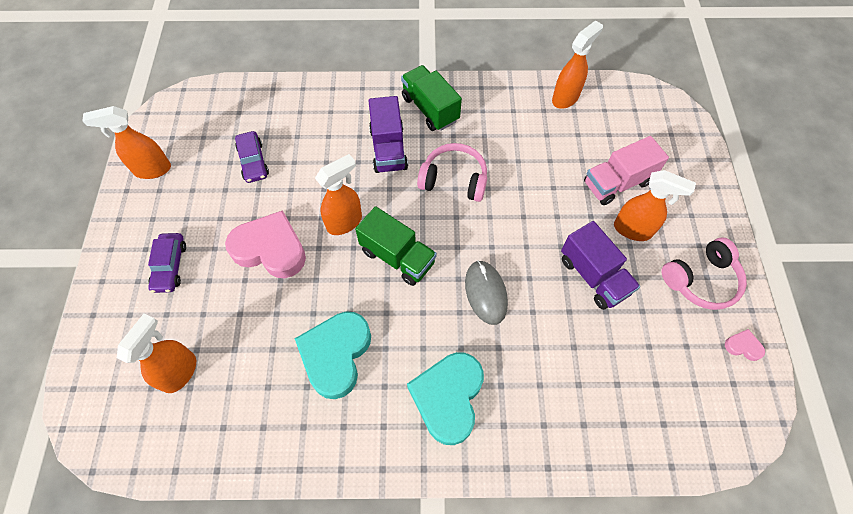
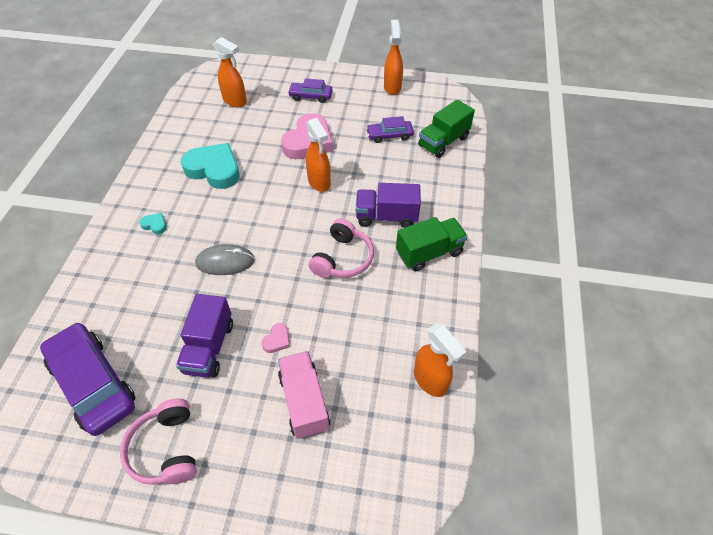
camera: 100 degrees right, 10 degrees down
green truck [355,206,437,286] -> green truck moved to [418,99,475,158]
turquoise heart [407,352,484,445] -> turquoise heart [139,213,167,234], size x0.42
purple truck [561,221,640,310] -> purple truck turned 60 degrees counterclockwise [176,294,233,378]
orange spray bottle [614,170,696,241] -> none
pink heart [725,329,765,361] -> pink heart moved to [262,323,290,353]
none -> purple car [40,322,136,436]

